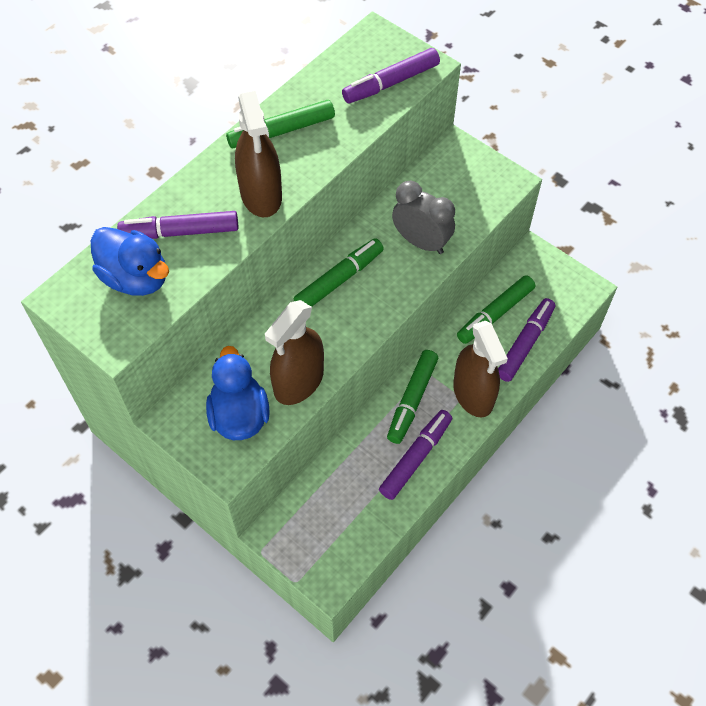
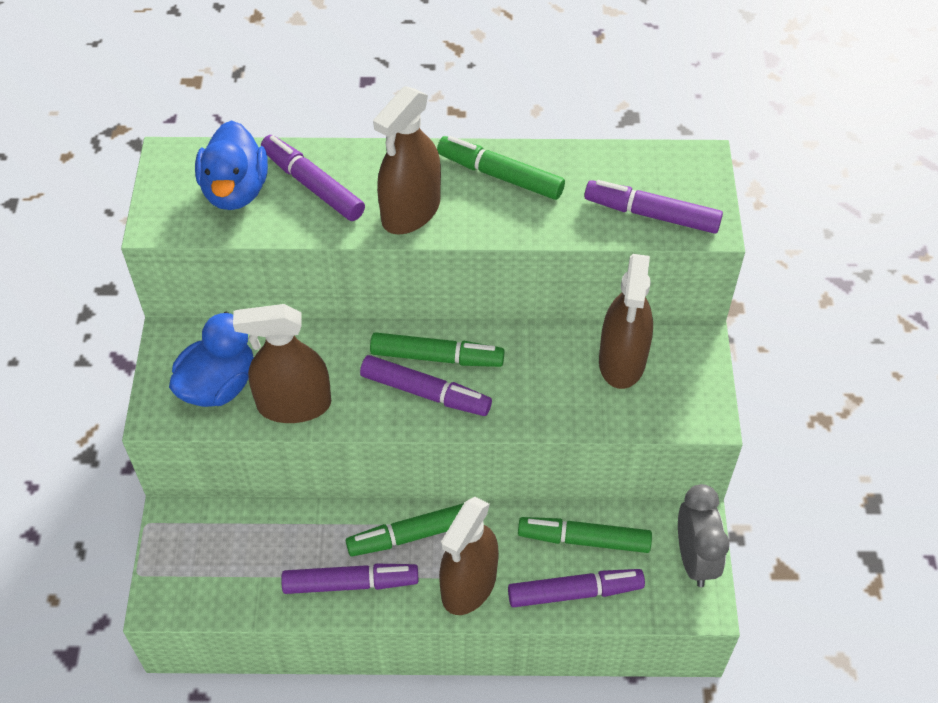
camera: 50 degrees right, 5 degrees down
grey clock [392,181,455,254] -> grey clock moved to [678,484,730,587]
none -> purple marker [360,355,492,416]
none -> brown spray bottle [599,254,653,389]

